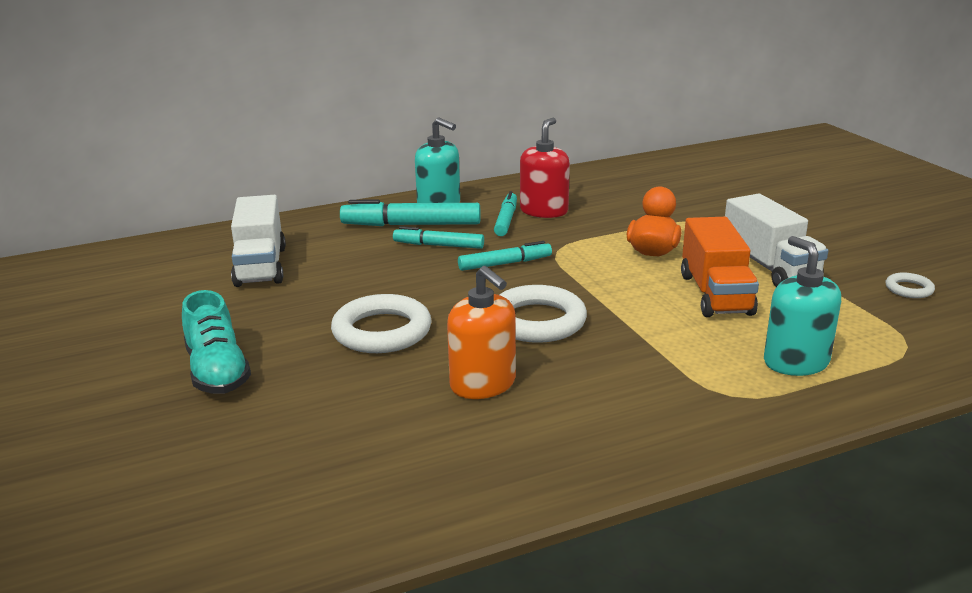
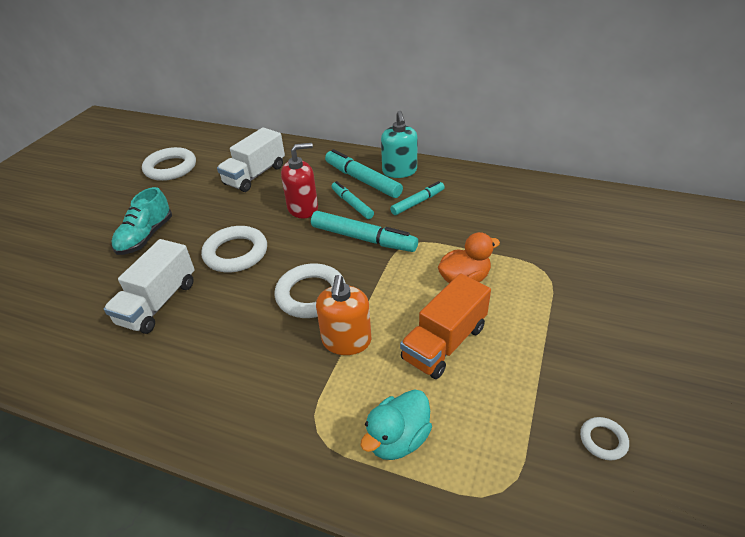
camera: 45 degrees right, 15 degrees up
orange soap dispenser [447,266,516,399] -> orange soap dispenser moved to [316,275,371,355]
turquoise marker [458,241,552,271] -> turquoise marker [311,211,418,252], size x1.59
red soap dispenser [520,118,570,218] -> red soap dispenser moved to [281,143,318,218]
white truck [725,194,828,287] -> white truck moved to [104,239,195,334]
turquoise soap dispenser [764,236,841,376] -> turquoise duck [360,389,432,460]
none -> white ring [142,147,196,181]

